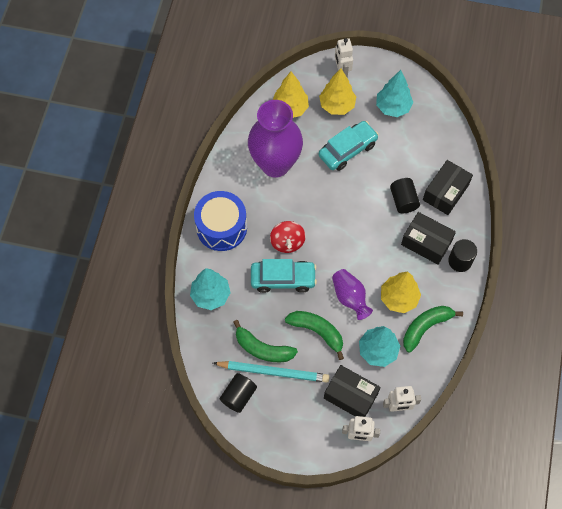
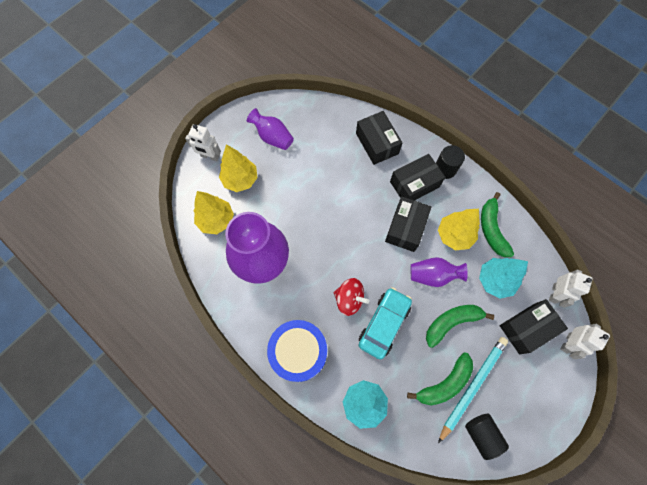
camera: 60 degrees left, 5 degrees up
turquoise car [319,121,379,171] -> none
turquoise tree [376,70,413,117] -> purple vase [247,108,294,150]
black cylinder [390,178,420,213] -> none
none -> black box [385,197,431,252]

